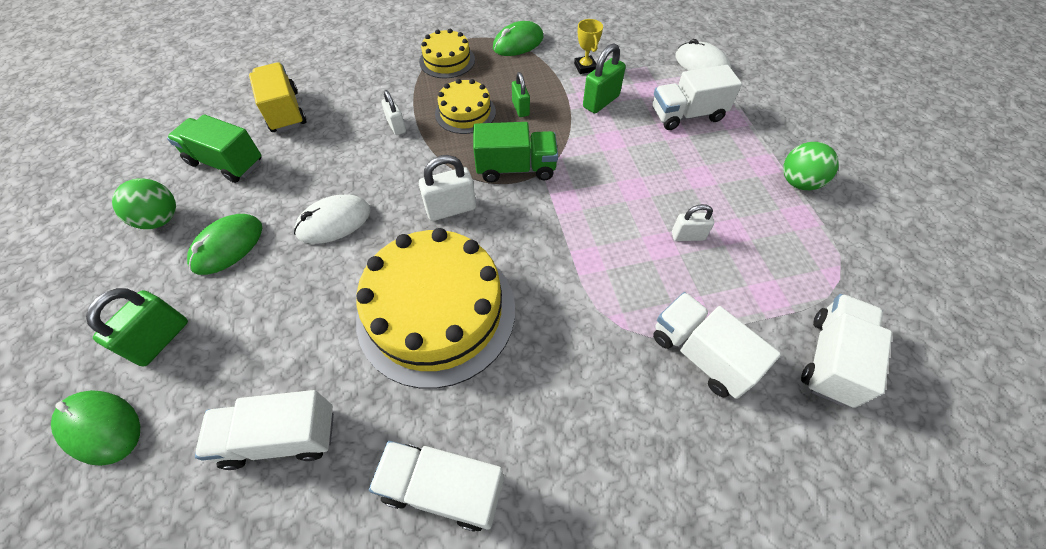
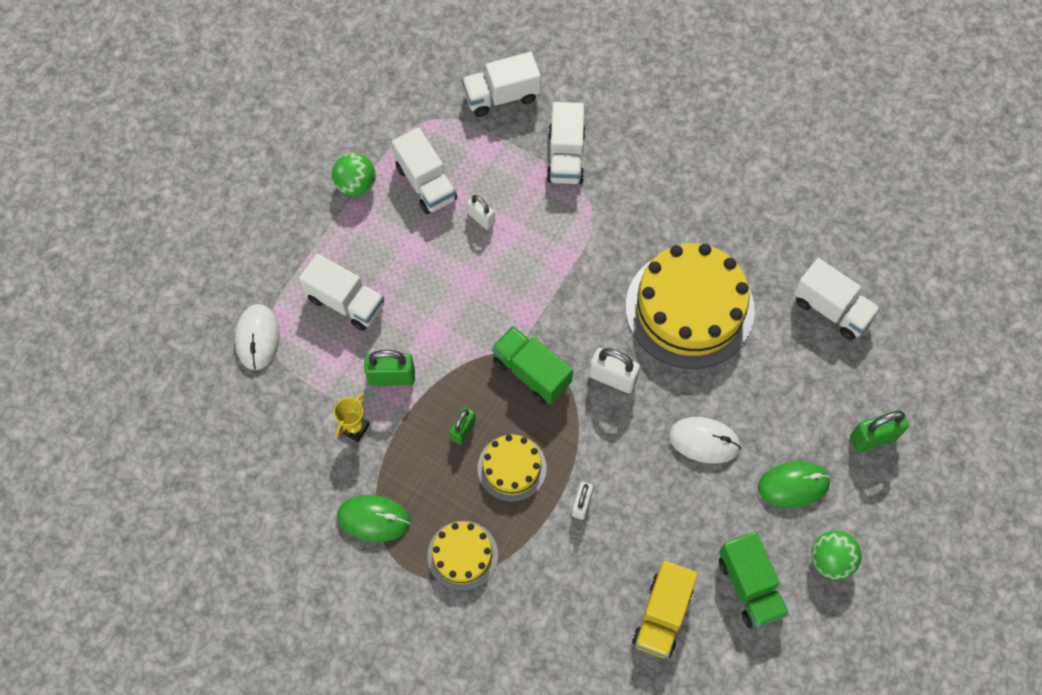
camera: 135 degrees left, 10 degrees up
green mouse [51,390,140,466] -> none
white truck [369,441,504,532] -> white truck moved to [392,127,457,214]

